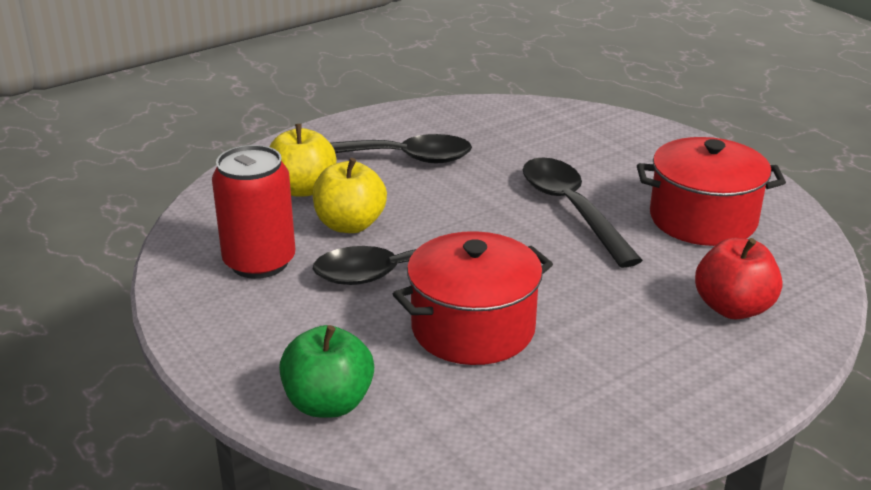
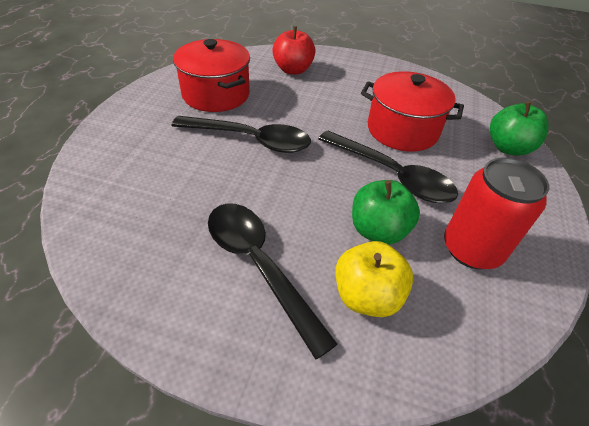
camera: 130 degrees left, 15 degrees up
yellow apple [313,158,387,233] -> green apple [352,180,420,245]
black spoon [523,157,643,268] -> black spoon turned 105 degrees counterclockwise [172,116,311,153]

